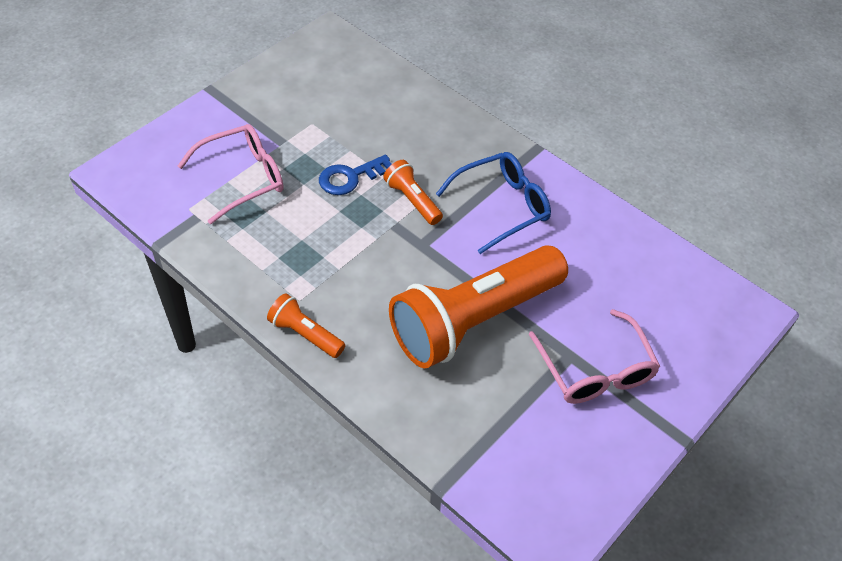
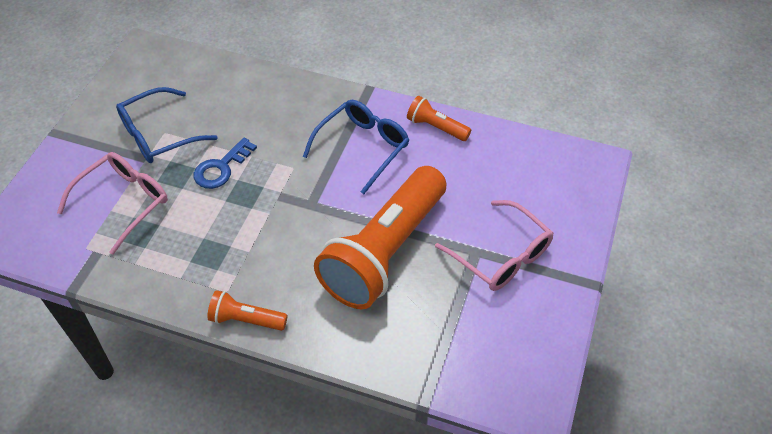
camera: 20 degrees left, 0 degrees up
orange flashlight [383,160,443,225] -> orange flashlight moved to [407,96,471,141]
none -> blue glasses [116,87,217,163]

